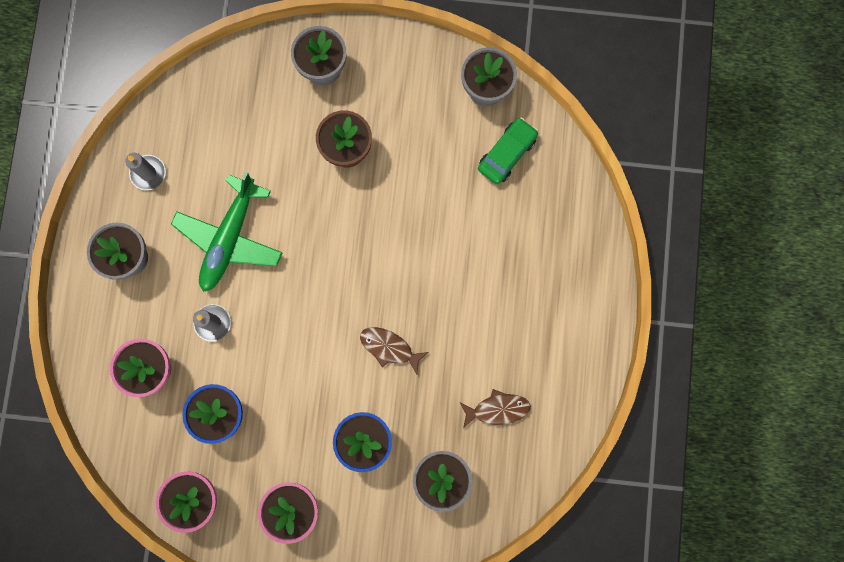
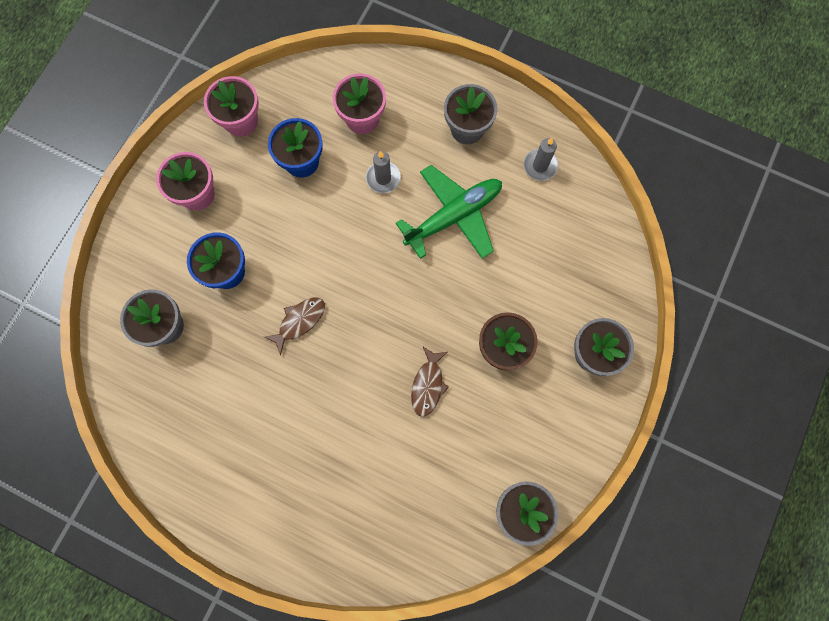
camera: 110 degrees right, 5 degrees down
green plane [171,172,283,292] -> green plane turned 105 degrees clockwise [396,165,502,259]
brown fish [460,389,531,428] -> brown fish moved to [411,347,449,417]
green car [478,117,538,184] -> none

